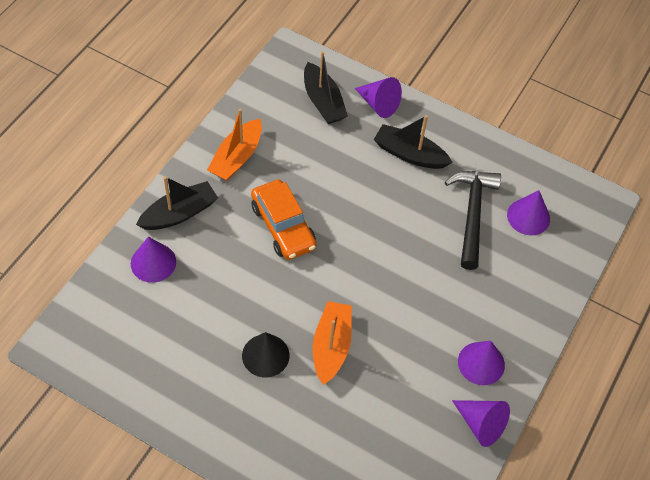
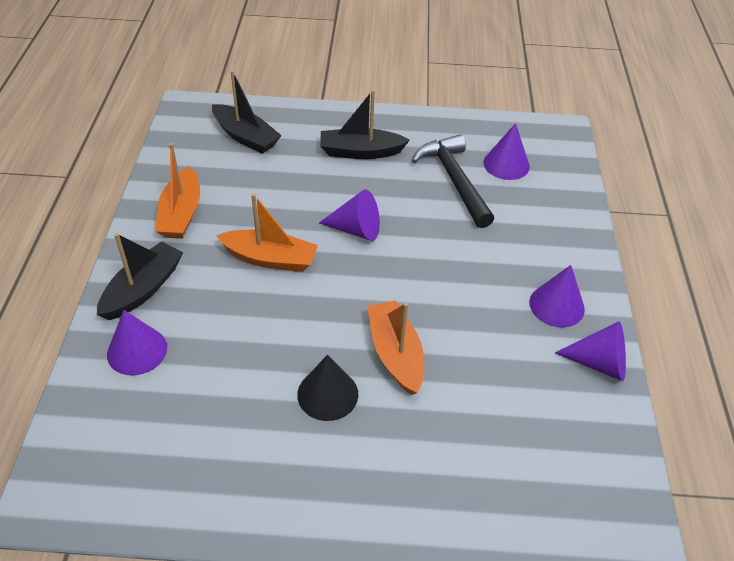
camera: 25 degrees left, 10 degrees down
orange car [251,180,317,260] -> orange boat [216,193,318,272]
purple cone [355,77,402,118] -> purple cone moved to [319,189,380,241]

